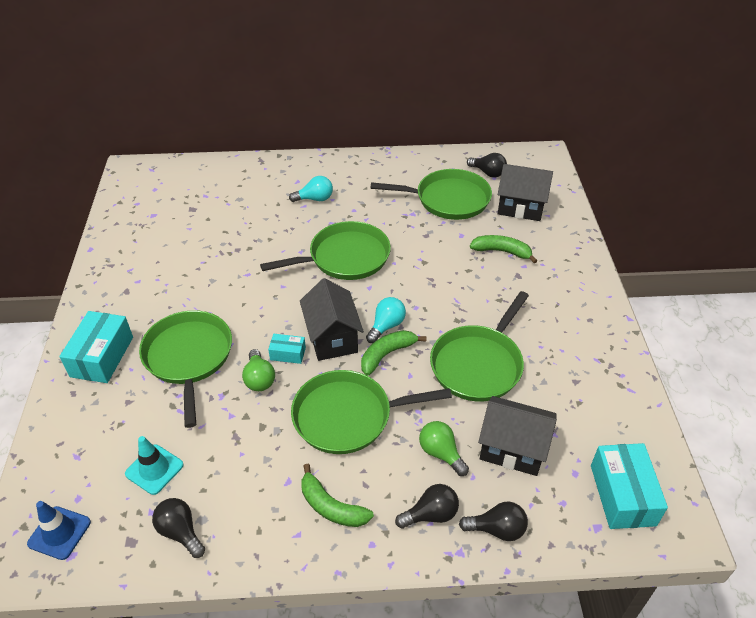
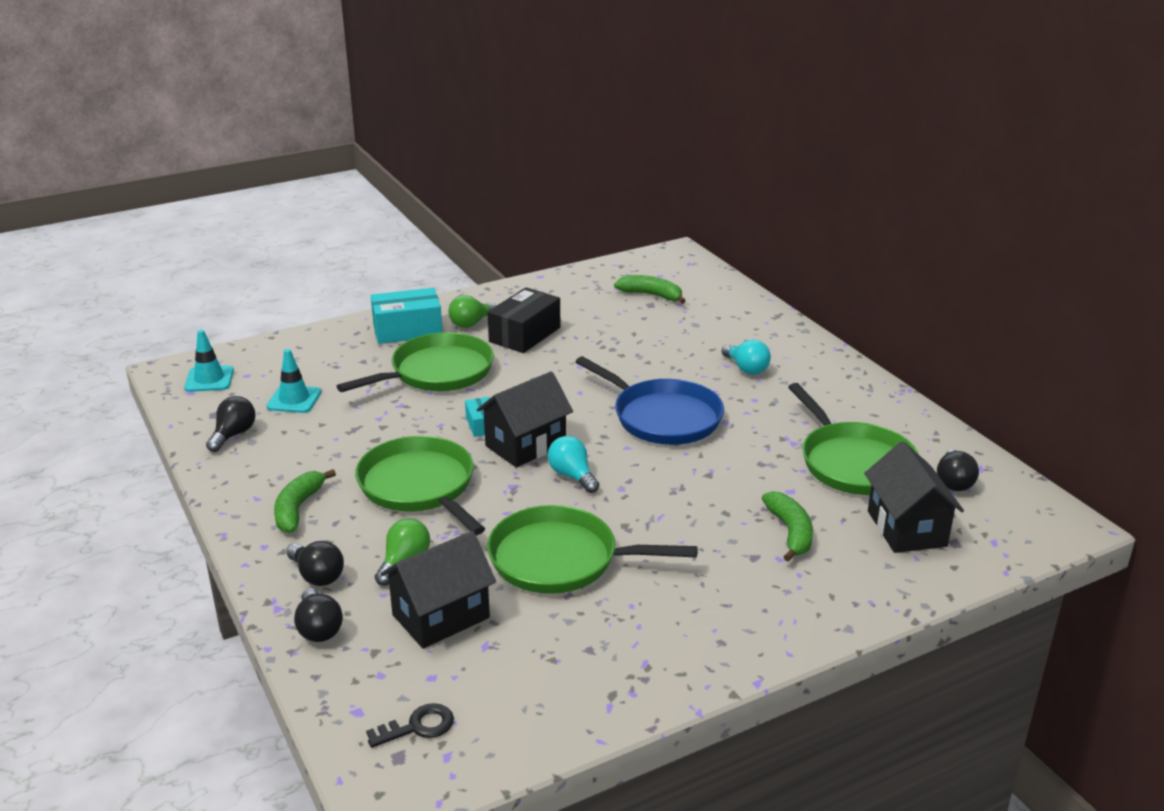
camera: 65 degrees right, 15 degrees down
blue traffic cone [27,501,91,560] -> turquoise traffic cone [184,330,234,392]
green light bulb [242,349,275,391] -> green light bulb moved to [448,295,497,328]
green pan [260,221,391,280] -> blue pan [575,356,724,445]
green banana [361,330,427,376] -> green banana moved to [614,275,685,304]
turquoise light bulb [366,297,406,343] -> turquoise light bulb turned 135 degrees counterclockwise [548,436,599,493]
black house [478,396,557,476] -> black house turned 60 degrees clockwise [380,531,496,649]
turquoise box [591,443,668,529] -> black key [366,703,454,748]
none -> black box [488,287,560,353]

